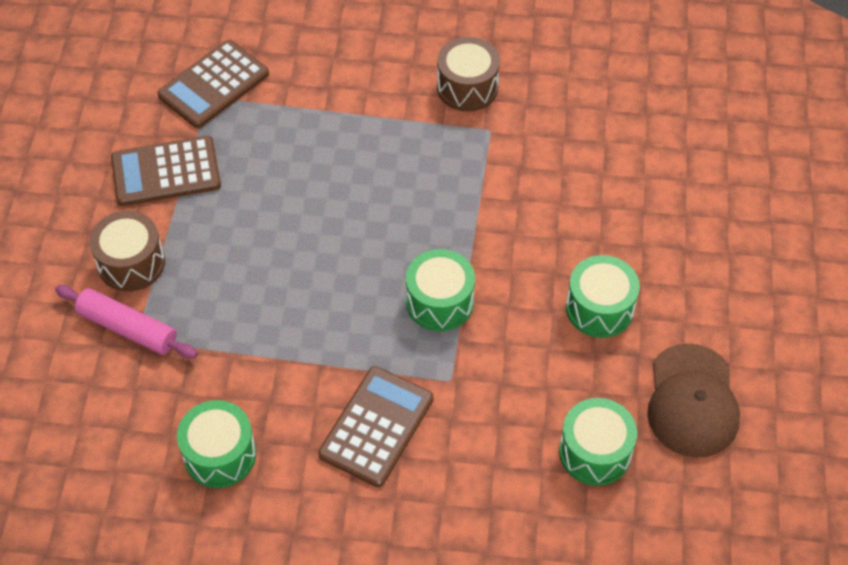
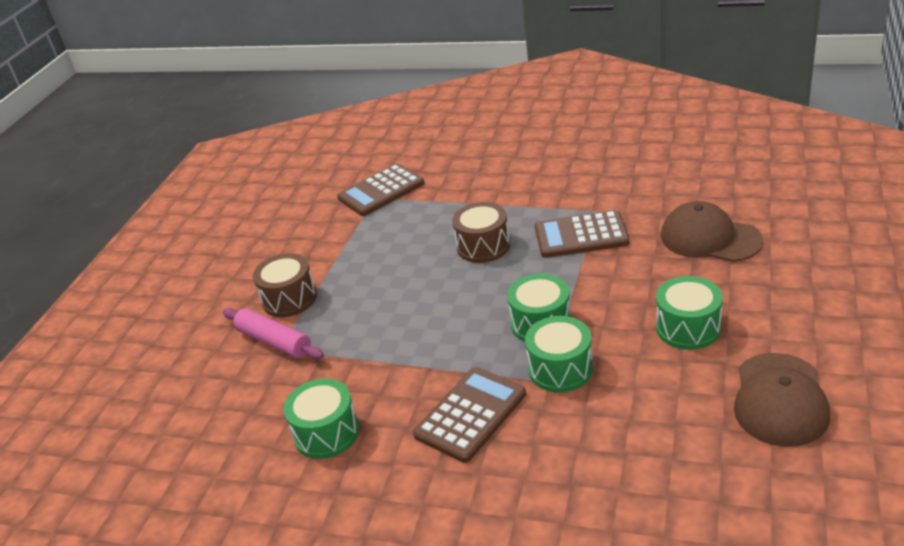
camera: 15 degrees right, 20 degrees down
brown calculator [111,136,221,206] -> brown calculator moved to [535,210,630,258]
brown drum [437,37,500,111] -> brown drum moved to [452,202,510,263]
green drum [559,398,637,486] -> green drum moved to [525,316,593,392]
none -> brown cap [661,201,764,262]

